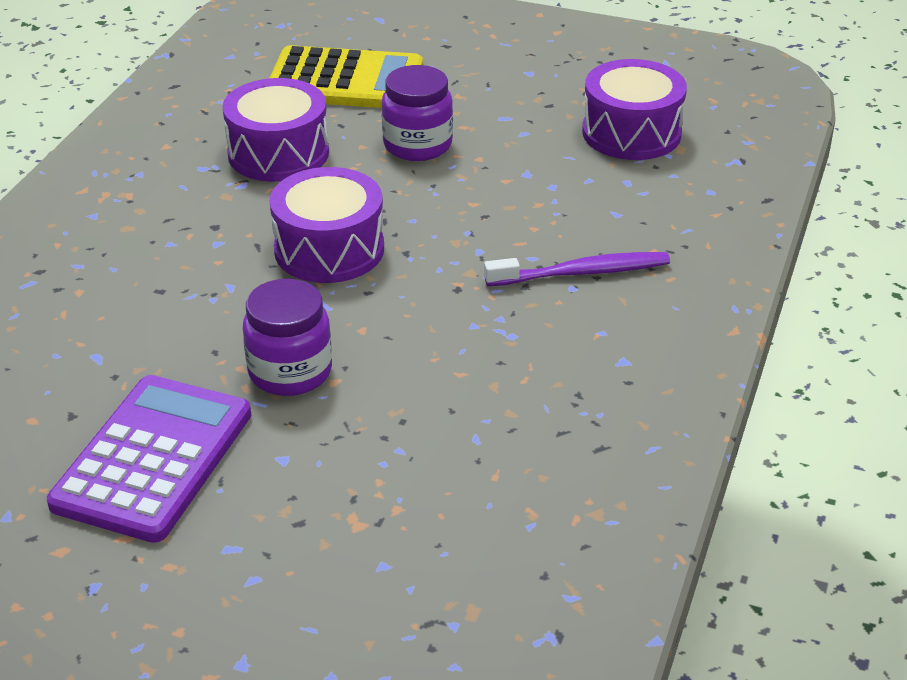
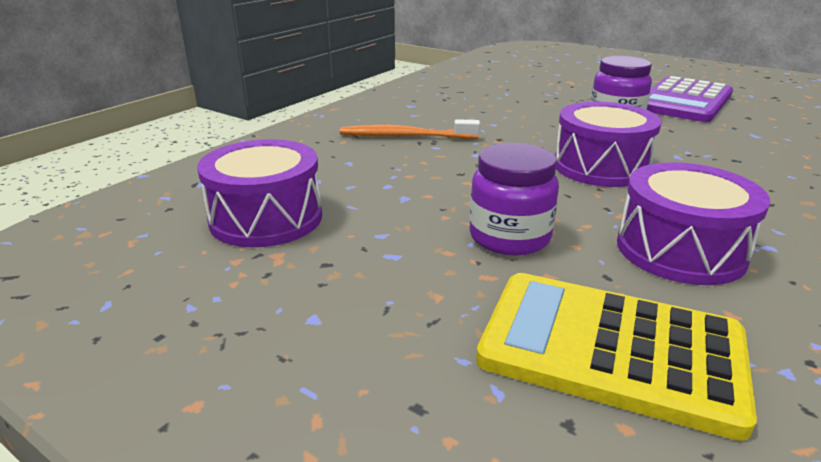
camera: 165 degrees left, 10 degrees down
purple toothbrush [484,252,670,286] -> orange toothbrush [340,119,480,139]

